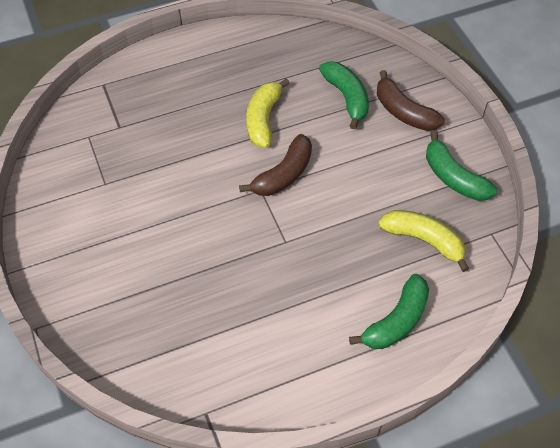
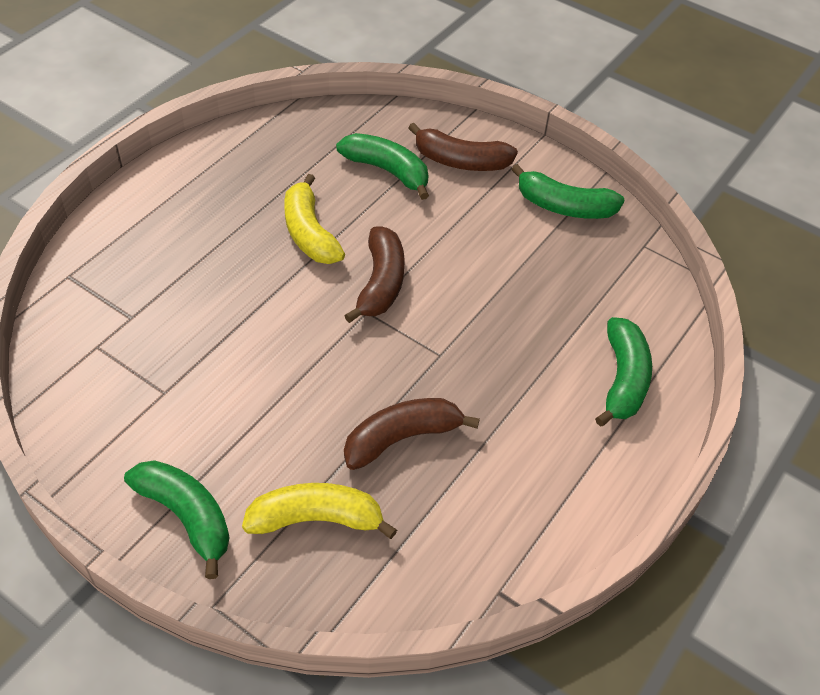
camera: 35 degrees left, 5 degrees down
yellow banana [378,210,469,272] -> yellow banana moved to [242,483,397,539]
none -> green banana [124,460,230,579]
none -> brown banana [344,398,480,470]

